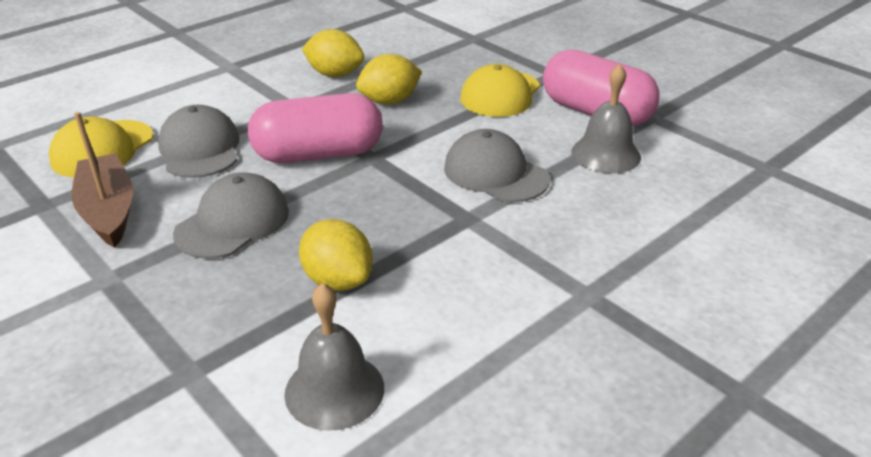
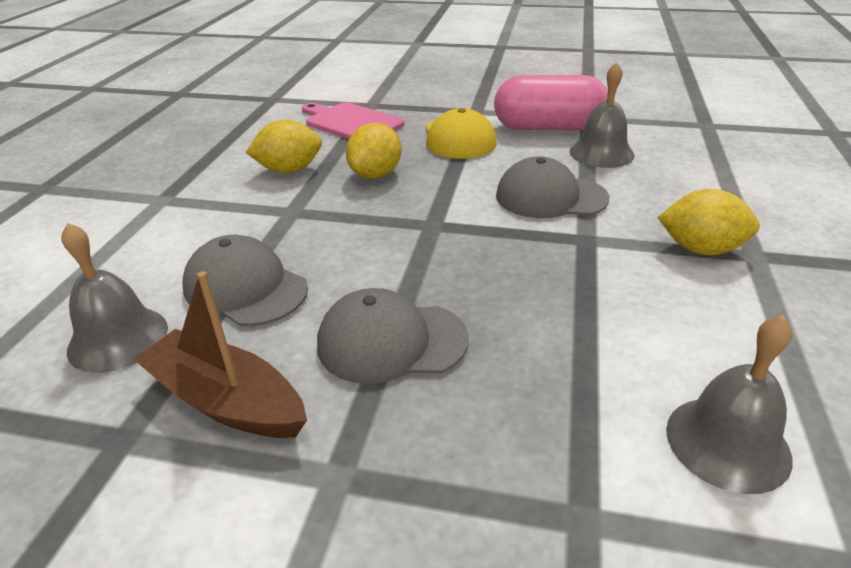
camera: 35 degrees left, 0 degrees up
yellow cap [49,116,153,178] -> grey bell [61,223,168,373]
grey cap [173,172,289,259] -> grey cap turned 90 degrees counterclockwise [317,288,469,384]
pink capsule [248,93,383,163] -> none
yellow lemon [299,219,373,291] -> yellow lemon moved to [658,189,760,255]
none -> pink cutting board [302,102,404,139]

